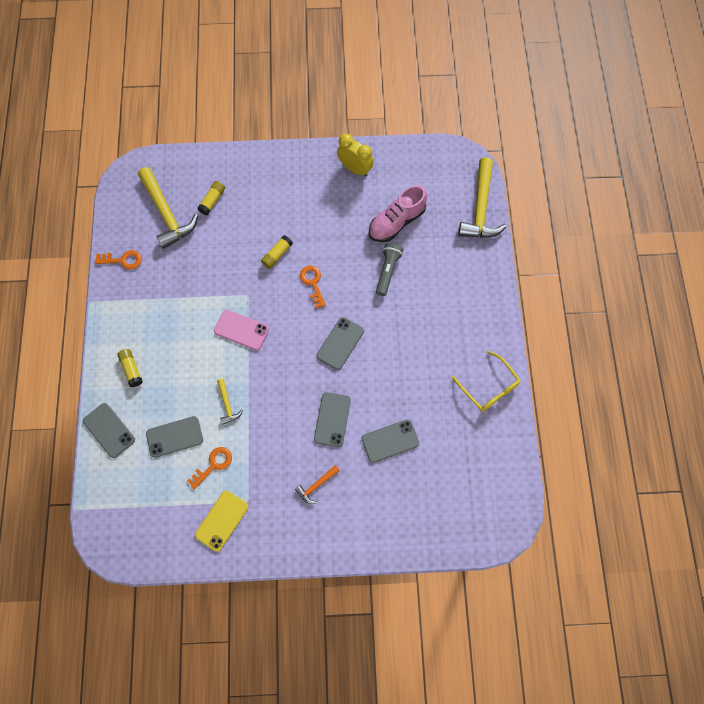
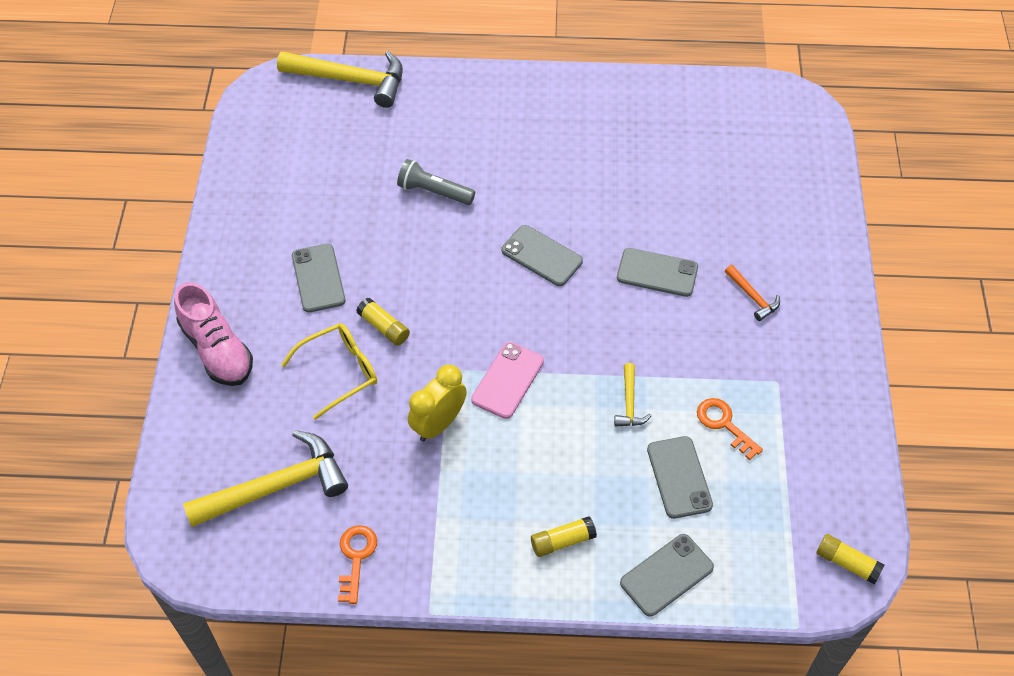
camera: 85 degrees left, 15 degrees down
yellow phone [195,490,249,552] -> none
yellow glue stick [197,181,225,215] -> yellow glue stick moved to [816,534,885,585]
yellow hammer [217,379,243,425] -> yellow hammer turned 105 degrees clockwise [614,363,652,427]
orange key [300,266,326,308] -> none
yellow clock [337,134,374,177] -> yellow clock moved to [408,365,467,442]
grey phone [362,419,419,463] -> grey phone moved to [292,244,346,313]
pink shoe [369,185,427,242] -> pink shoe moved to [174,282,253,386]
yellow glasses [452,351,521,412] -> yellow glasses moved to [281,323,377,420]

